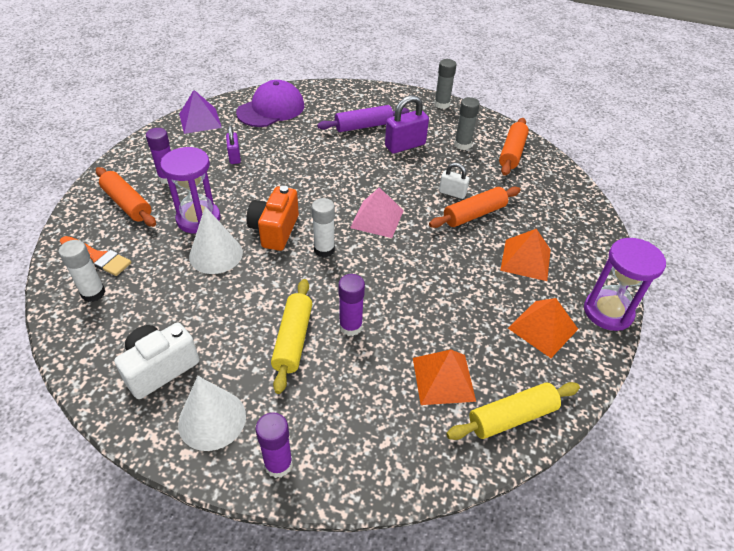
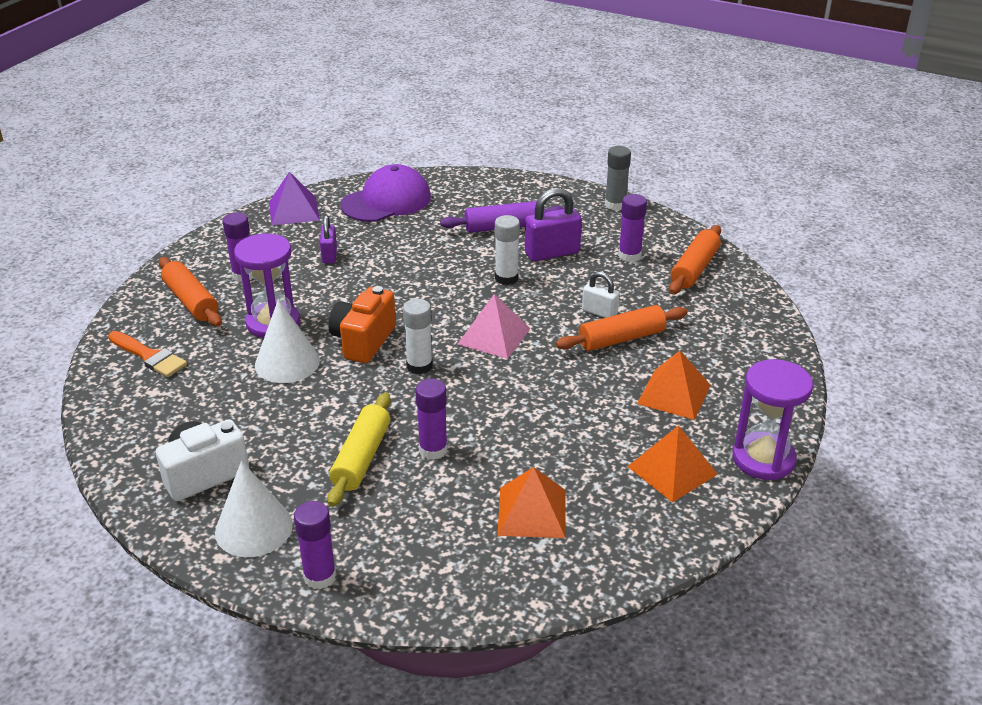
camera: 10 degrees right, 10 degrees down
white glue stick [59,240,106,302] -> white glue stick moved to [495,215,520,285]
yellow rolling pin [446,382,580,440] -> none
grey glue stick [454,97,480,150] -> purple glue stick [618,194,647,262]

